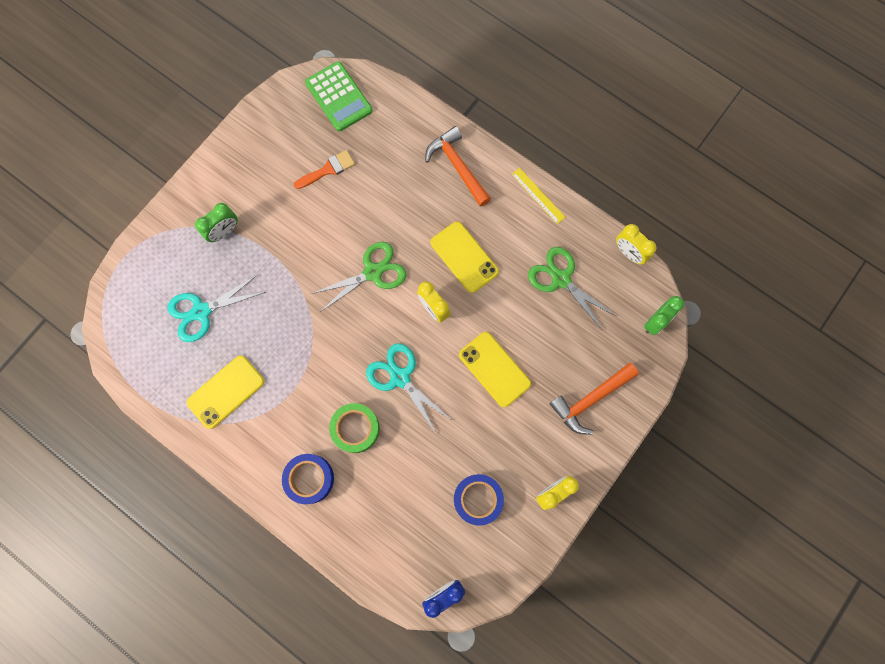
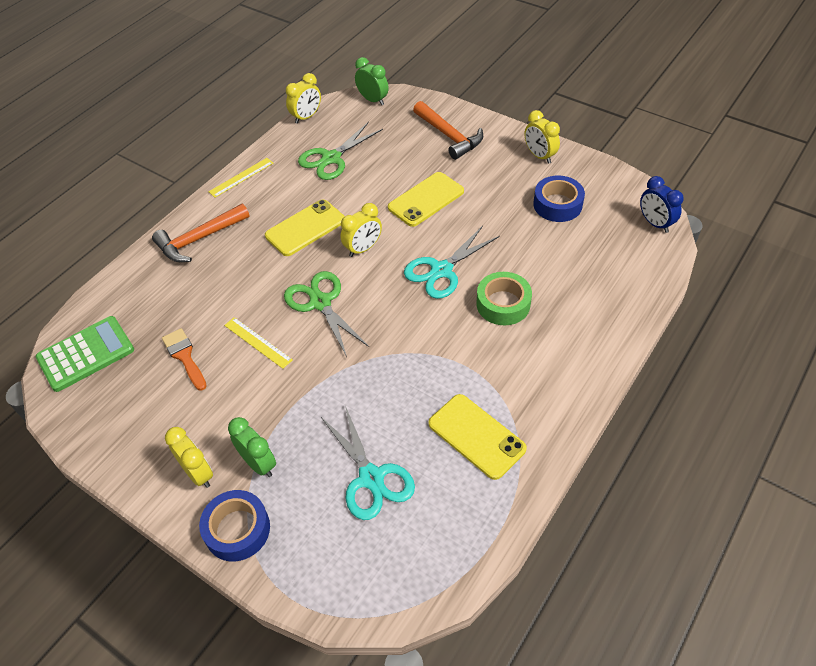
camera: 90 degrees left, 25 degrees down
blue tape [282,454,334,504] -> blue tape moved to [199,490,270,561]
none -> yellow clock [165,427,213,488]
none -> yellow ruler [224,317,293,369]

